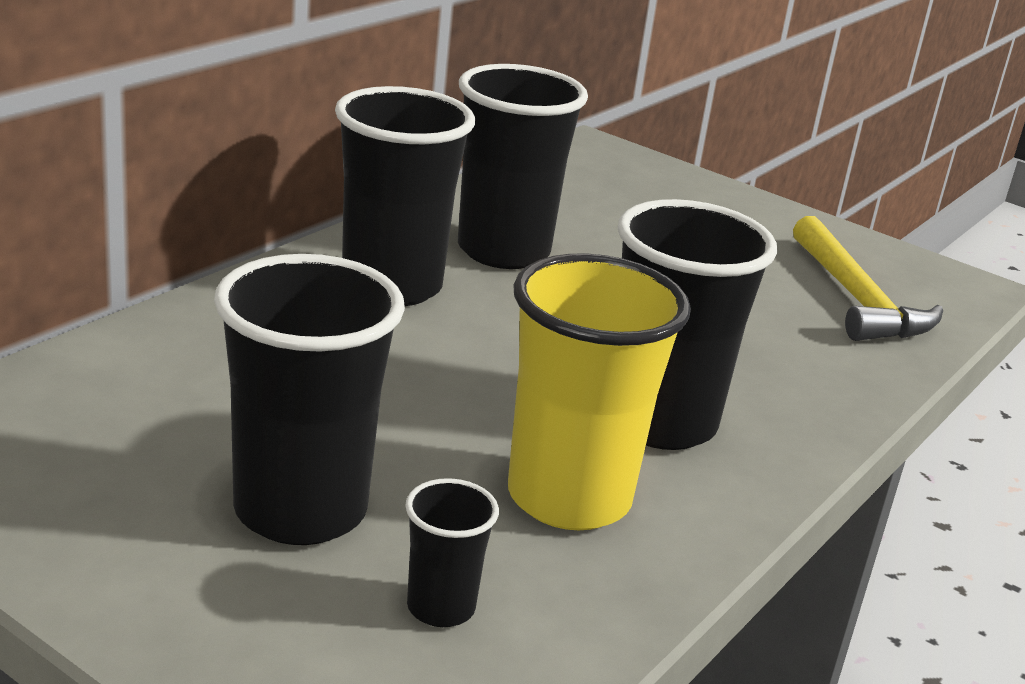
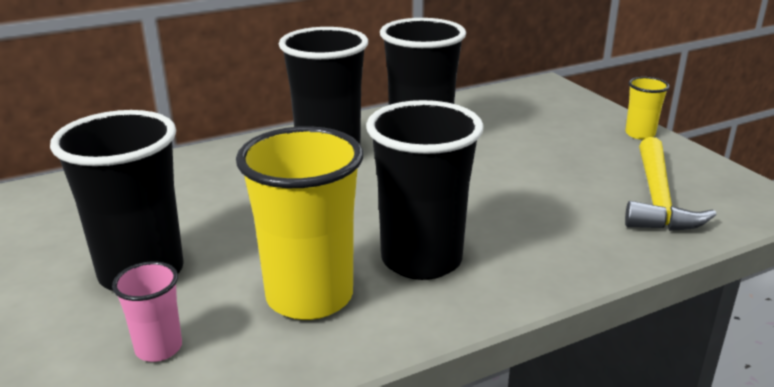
camera: 30 degrees right, 0 degrees up
black cup [405,478,499,627] -> pink cup [112,262,182,362]
none -> yellow cup [625,77,670,140]

